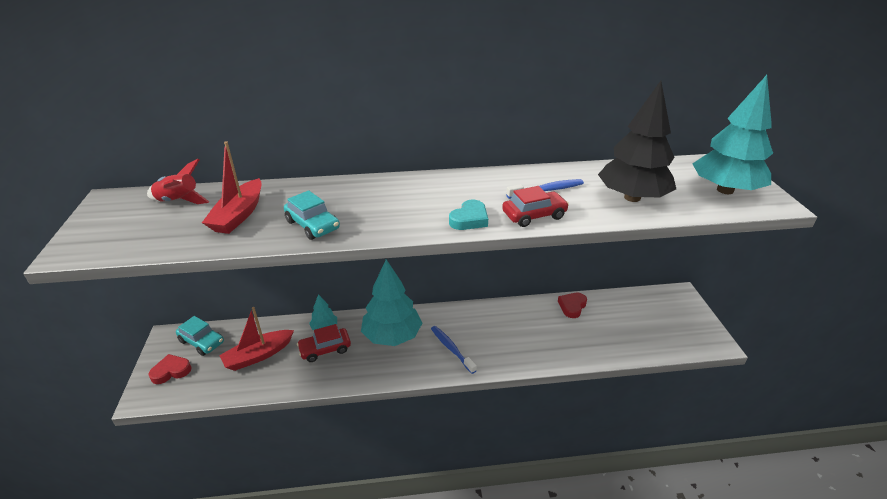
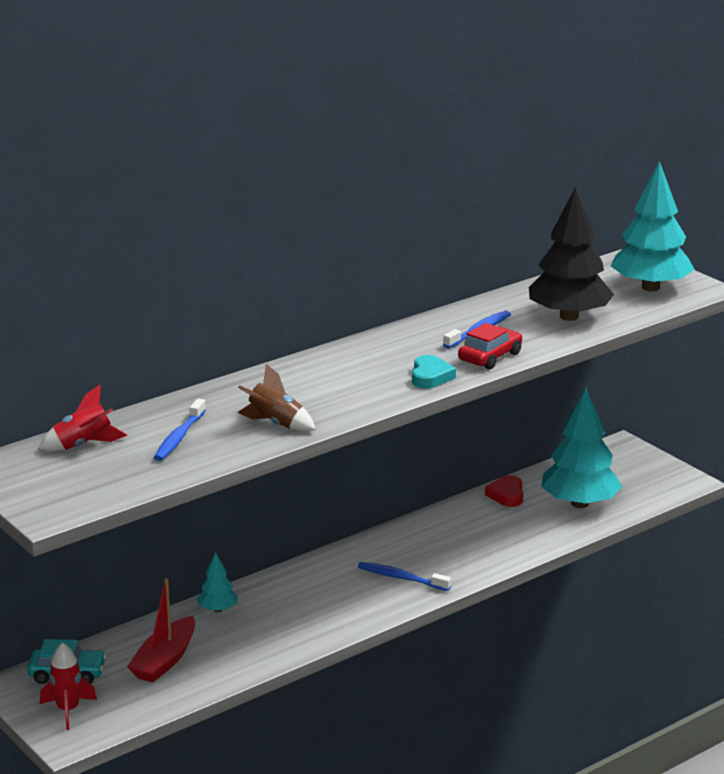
camera: 30 degrees left, 10 degrees down
red heart [148,354,192,384] -> red rocket [40,642,97,730]
red boat [202,141,262,234] -> blue toothbrush [153,399,206,461]
turquoise car [284,190,340,240] -> brown rocket [238,364,316,431]
red car [297,324,351,362] -> none
turquoise tree [361,260,422,346] -> turquoise tree moved to [541,388,622,508]

